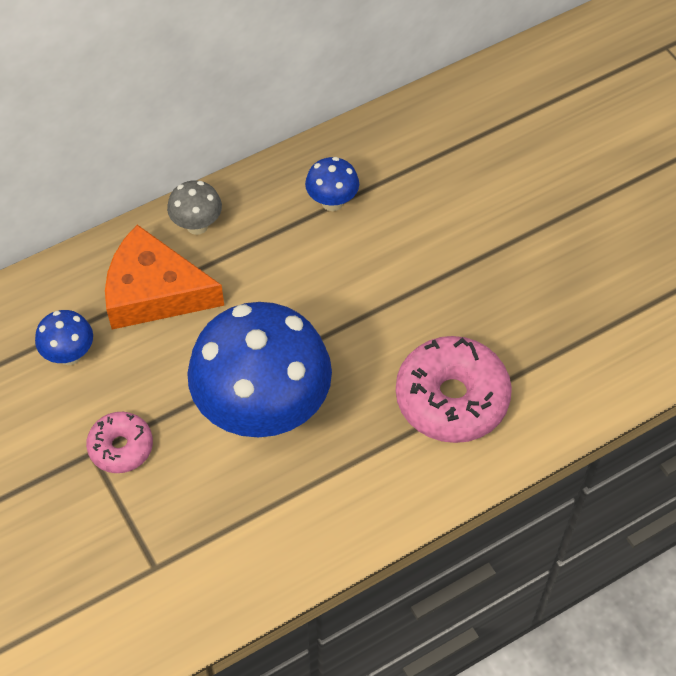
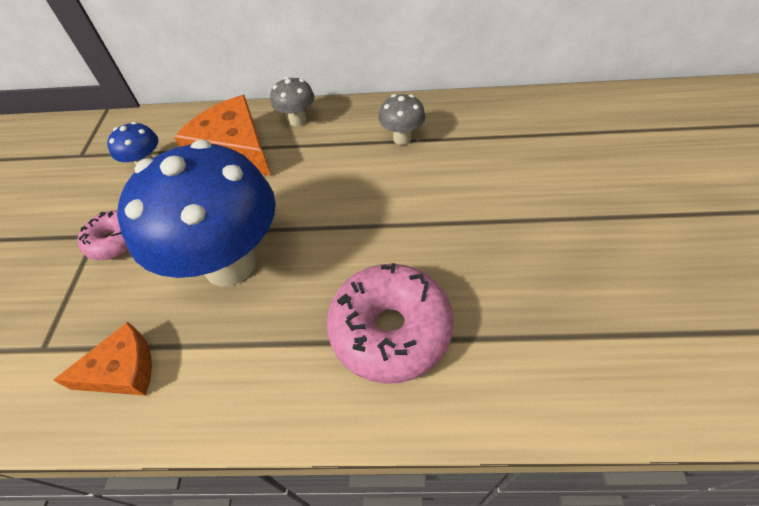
camera: 35 degrees right, 5 degrees down
blue mushroom [305,157,359,211] -> grey mushroom [379,94,426,145]
none -> orange cheese [53,322,152,396]

